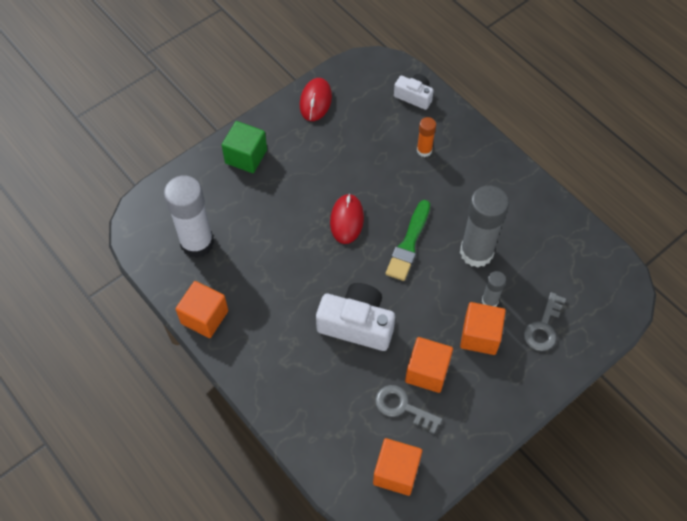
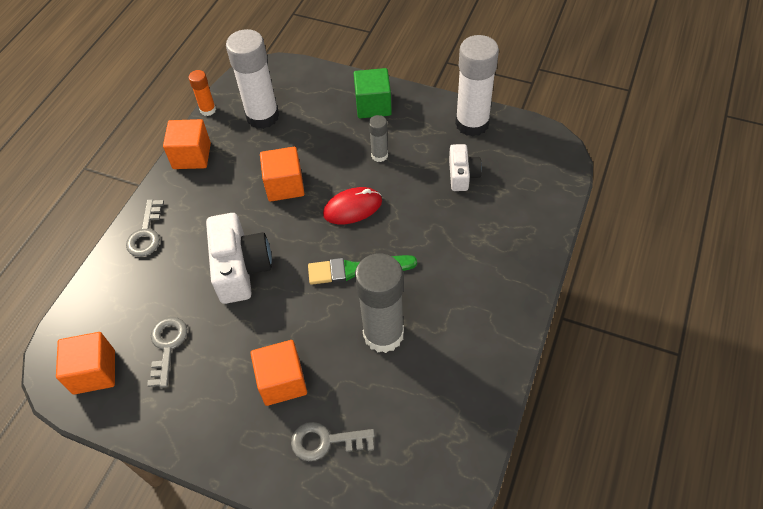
camera: 65 degrees right, 5 degrees down
red mouse [300,78,332,121] -> white glue stick [455,35,499,136]
white camera [394,74,434,110] -> white camera moved to [449,144,482,191]
orange cube [405,337,453,393] -> orange cube moved to [260,147,305,202]
orange glue stick [417,117,436,157] -> orange glue stick moved to [188,70,216,116]
grey glue stick [482,271,506,307] -> grey glue stick moved to [369,115,388,162]
none -> grey key [126,199,164,257]

